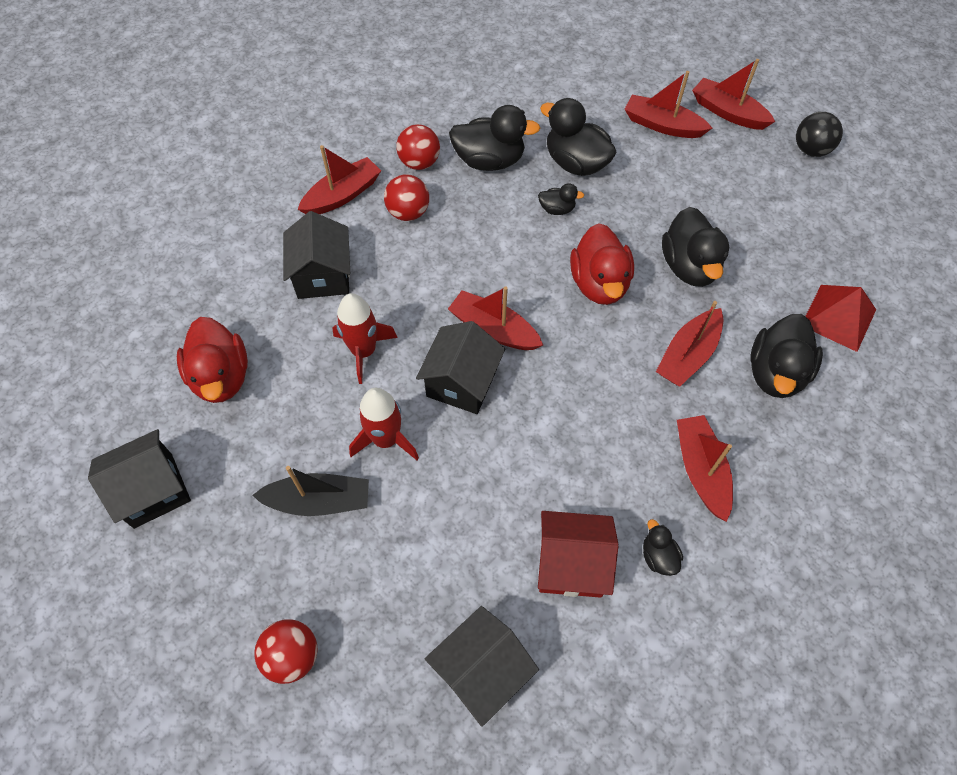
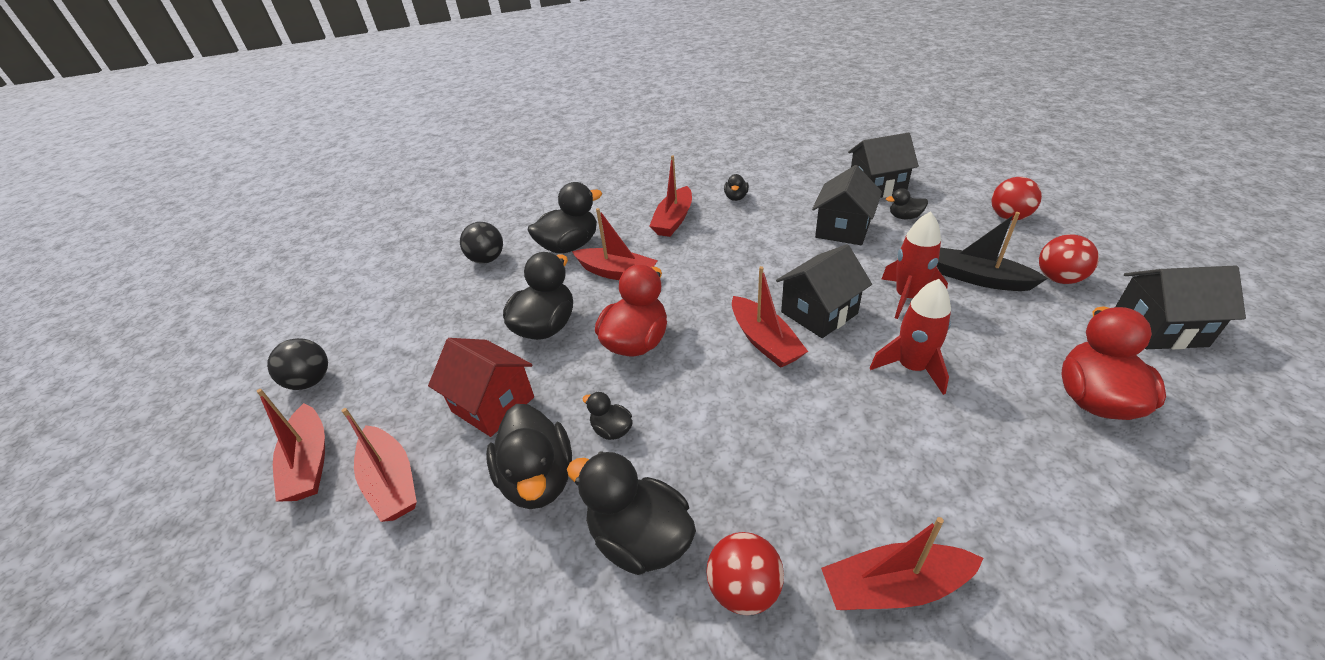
camera: 145 degrees left, 20 degrees down
black house [283,211,350,299] -> black house moved to [812,165,882,245]
red ball [384,174,429,221] -> red ball moved to [1039,234,1099,284]
red house [538,511,618,598] -> red house moved to [428,338,534,437]
red boat [656,301,723,387] -> red boat turned 45 degrees clockwise [572,208,658,280]
red pyramid [805,285,876,352] -> black ball [460,222,503,263]
none -> black duck [886,188,928,219]

